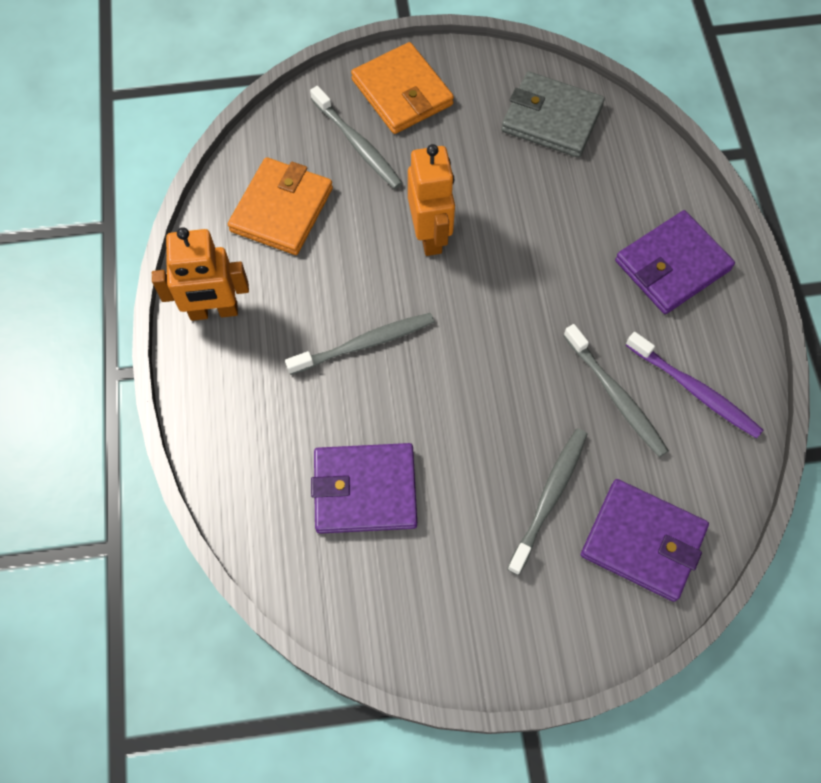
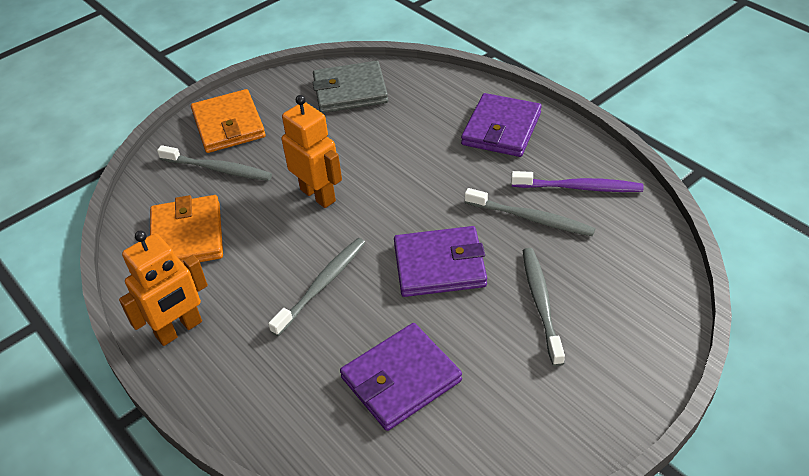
camera: 30 degrees left, 20 degrees down
orange wallet [351,42,454,134] -> orange wallet turned 45 degrees clockwise [191,89,266,153]
purple wallet [581,479,709,602] -> purple wallet moved to [394,226,487,297]

